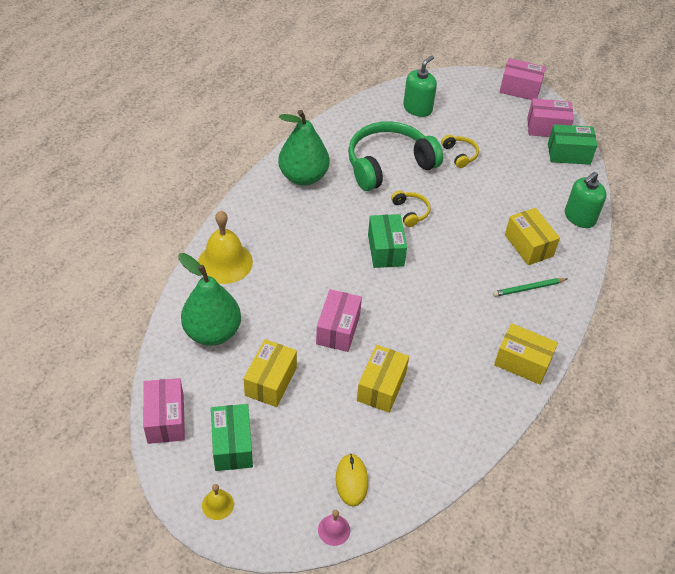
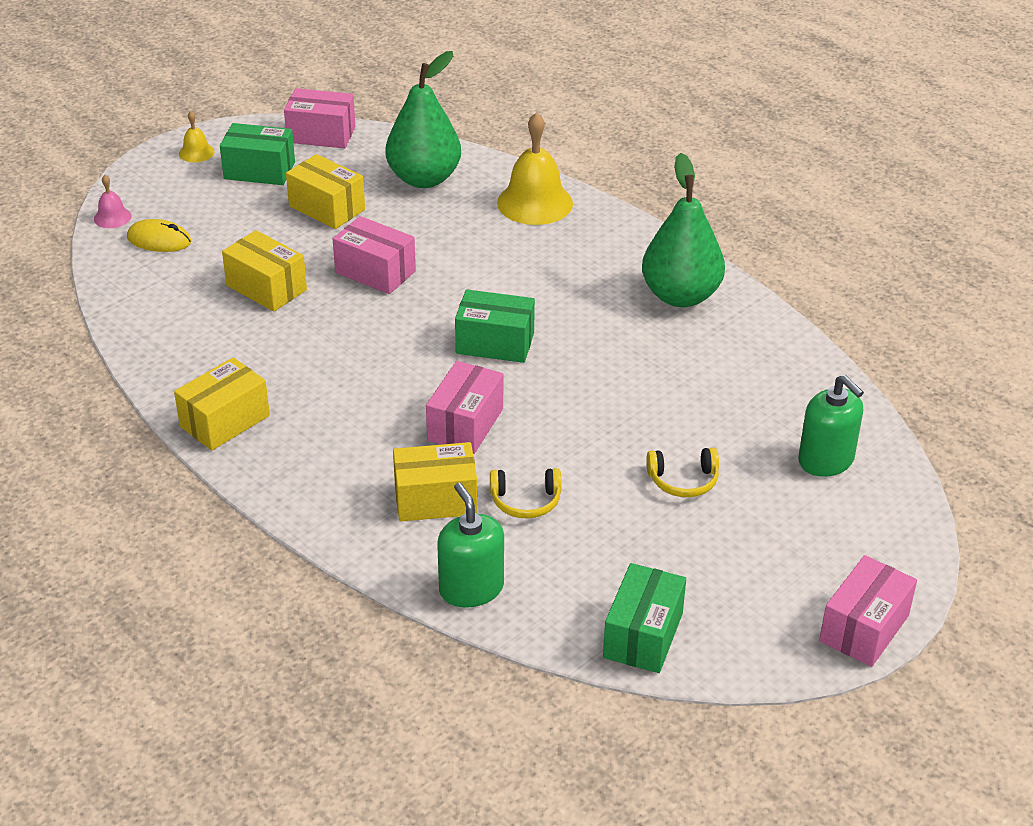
camera: 110 degrees right, 10 degrees down
green headphones [348,121,443,191] -> none
yellow headphones [391,191,430,227] -> yellow headphones moved to [490,468,562,519]
green pencil [493,278,567,297] -> none
pink box [527,98,574,137] -> pink box moved to [426,361,503,454]

